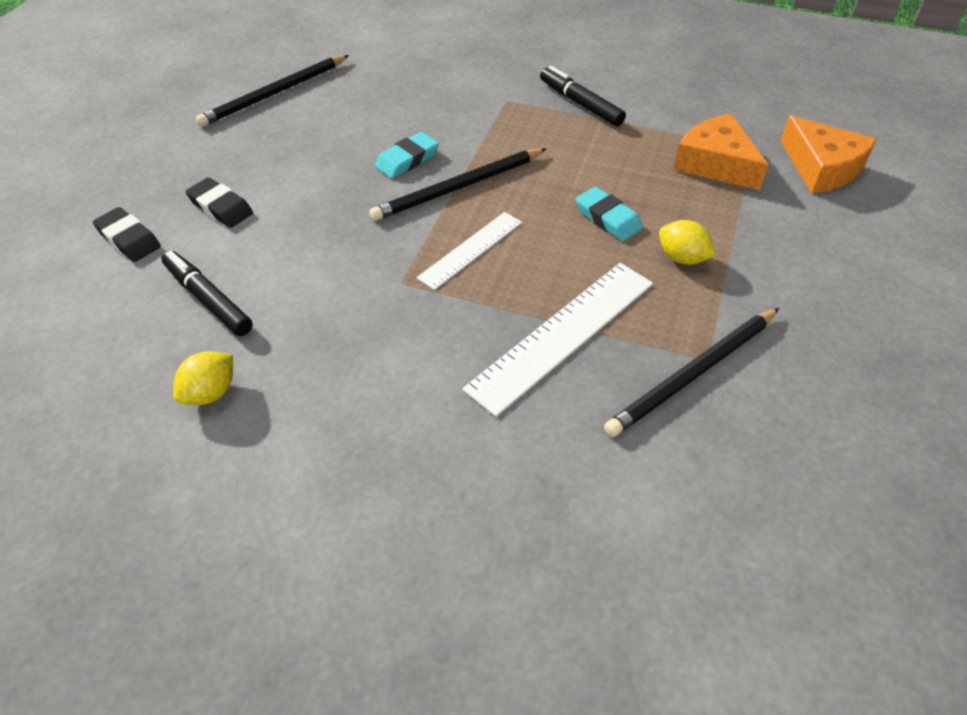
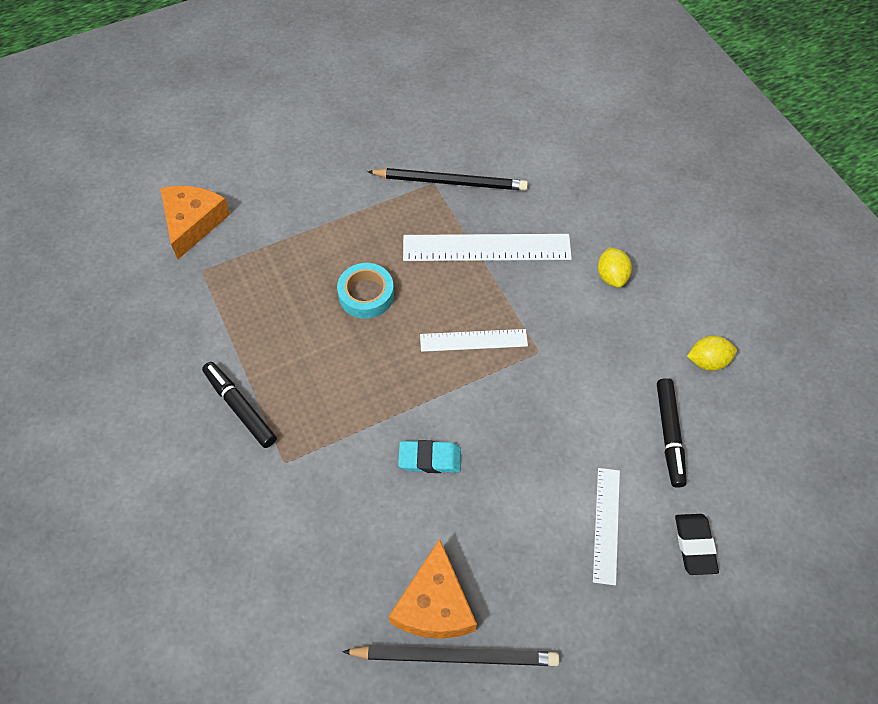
camera: 135 degrees left, 10 degrees up
black eraser [185,177,253,228] -> white ruler [593,468,620,585]
black pencil [369,148,547,221] -> none
black marker [540,66,626,126] -> black marker turned 135 degrees clockwise [202,362,277,448]
turquoise eraser [576,186,643,241] -> turquoise tape [337,263,394,319]
yellow lemon [659,220,716,265] -> yellow lemon moved to [598,247,632,288]
orange cheese [673,114,769,190] -> orange cheese moved to [389,539,477,639]

